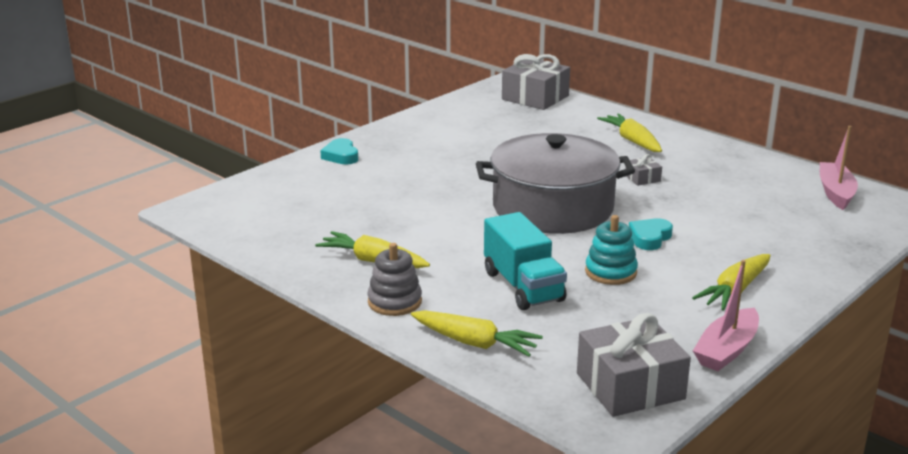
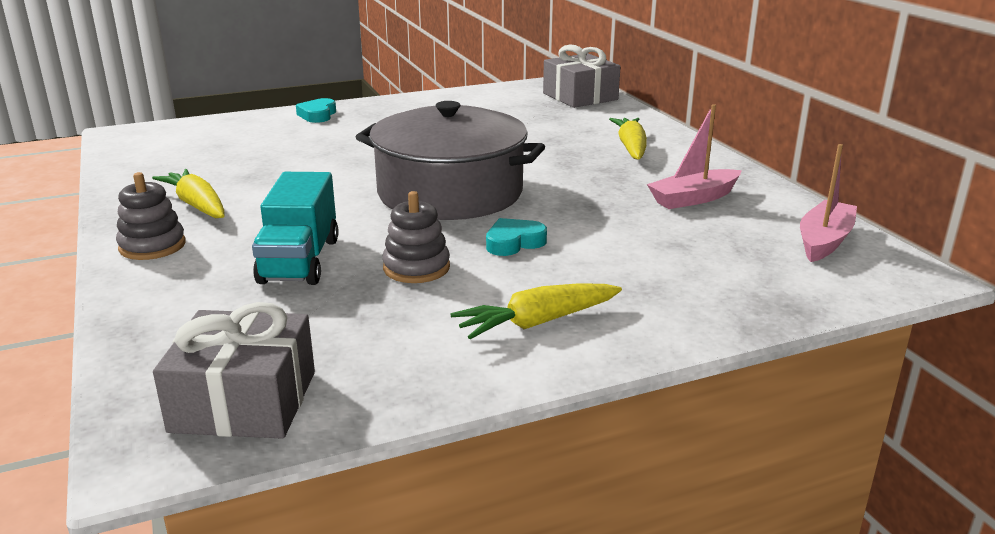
camera: 25 degrees right, 0 degrees up
yellow carrot [411,310,543,357] -> none
turquoise stacking toy [585,215,638,285] -> grey stacking toy [382,191,450,283]
grey gift [625,154,662,186] -> none
pink boat [693,260,759,371] -> pink boat moved to [647,104,742,209]

